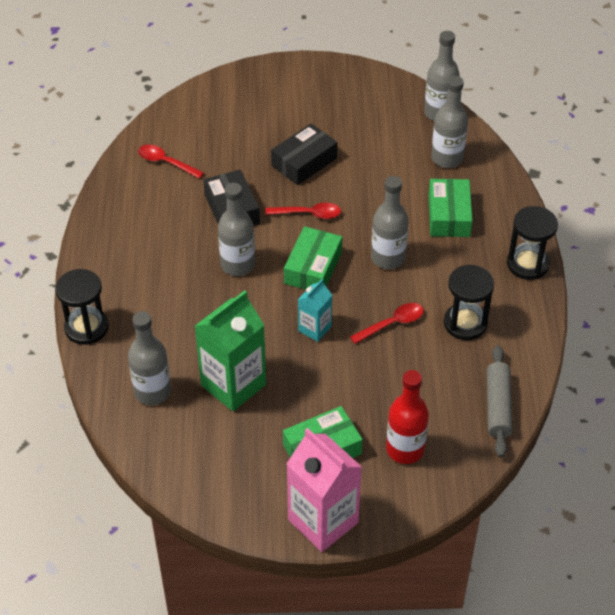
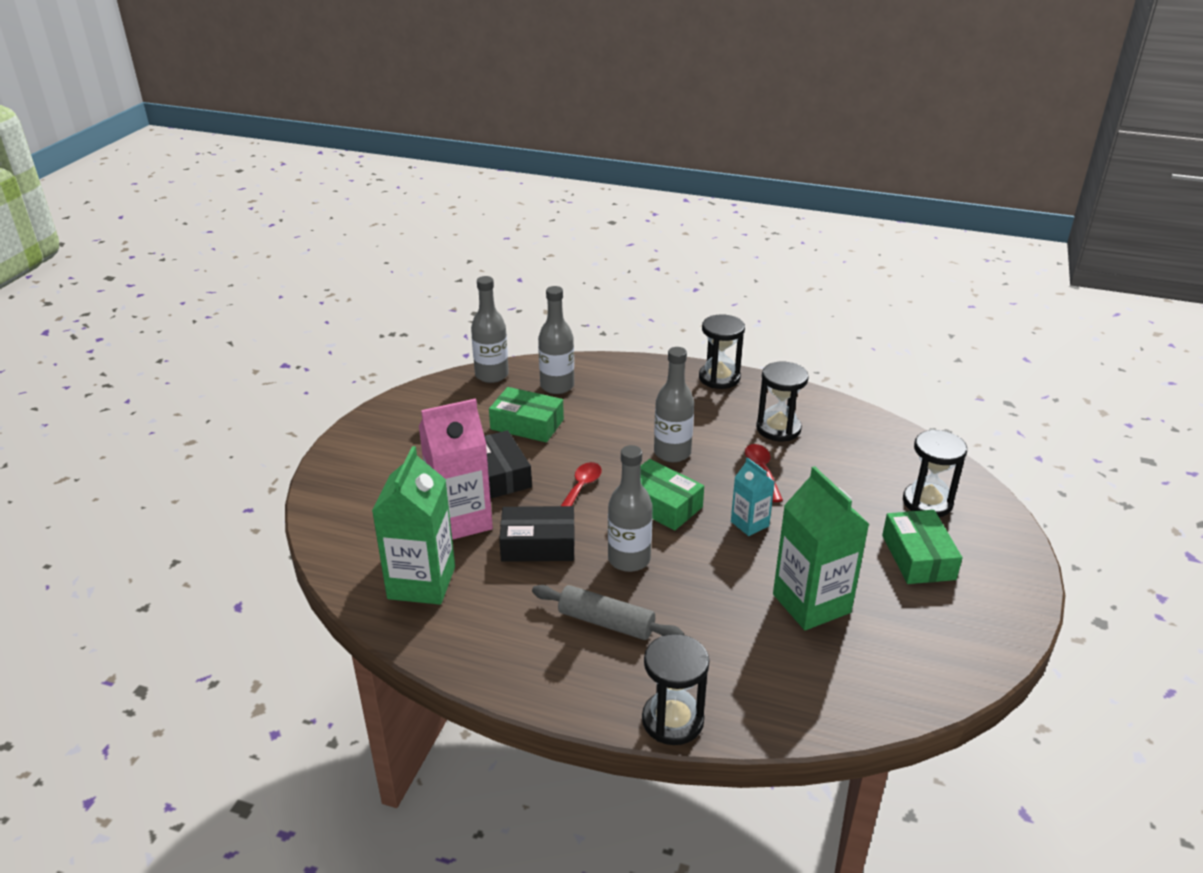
camera: 70 degrees left, 15 degrees down
grey bottle [128,311,171,405] -> none
red spoon [138,145,204,179] -> green carton [372,446,455,605]
pink carton [287,428,362,552] -> pink carton moved to [419,399,493,540]
red bottle [386,370,429,464] -> black hourglass [903,430,967,517]
green box [428,179,473,237] -> green box moved to [489,387,564,443]
grey rolling pin [487,345,513,457] -> grey rolling pin moved to [532,585,684,640]

